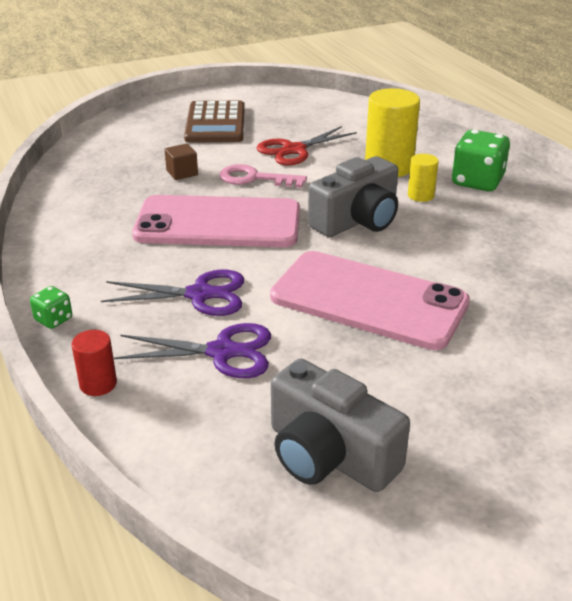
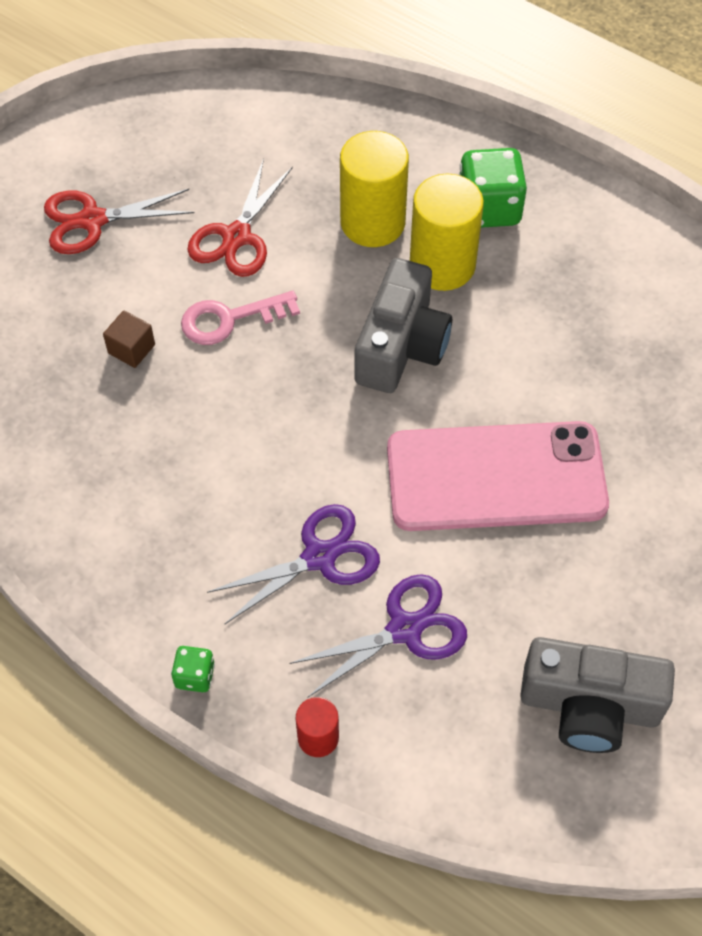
camera: 30 degrees left, 25 degrees up
pink phone [132,195,300,247] -> none
brown calculator [184,101,245,143] -> red scissors [44,189,195,254]
yellow cylinder [408,154,439,202] -> yellow cylinder [410,174,484,291], size x1.94

